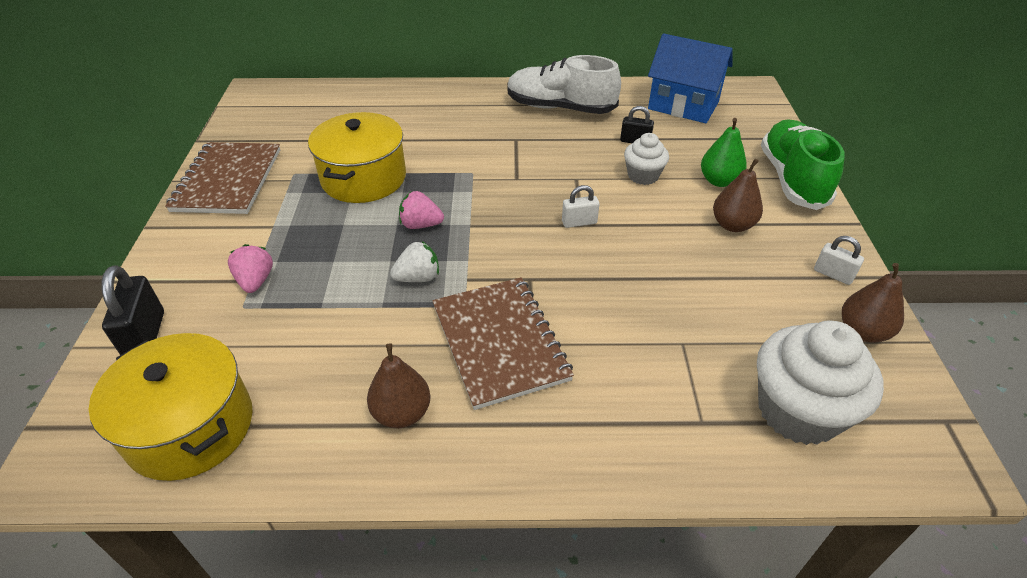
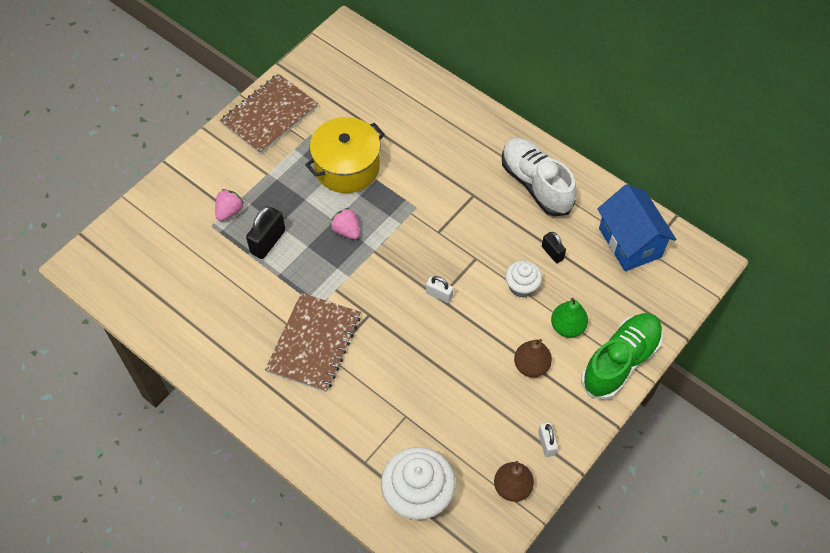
camera: 40 degrees right, 15 degrees up
yellow pot [89,333,252,481] -> none
black padlock [101,265,164,355] -> black padlock moved to [246,206,285,259]
brown pear [367,343,431,428] -> none
white strawberry [390,241,439,282] -> none

